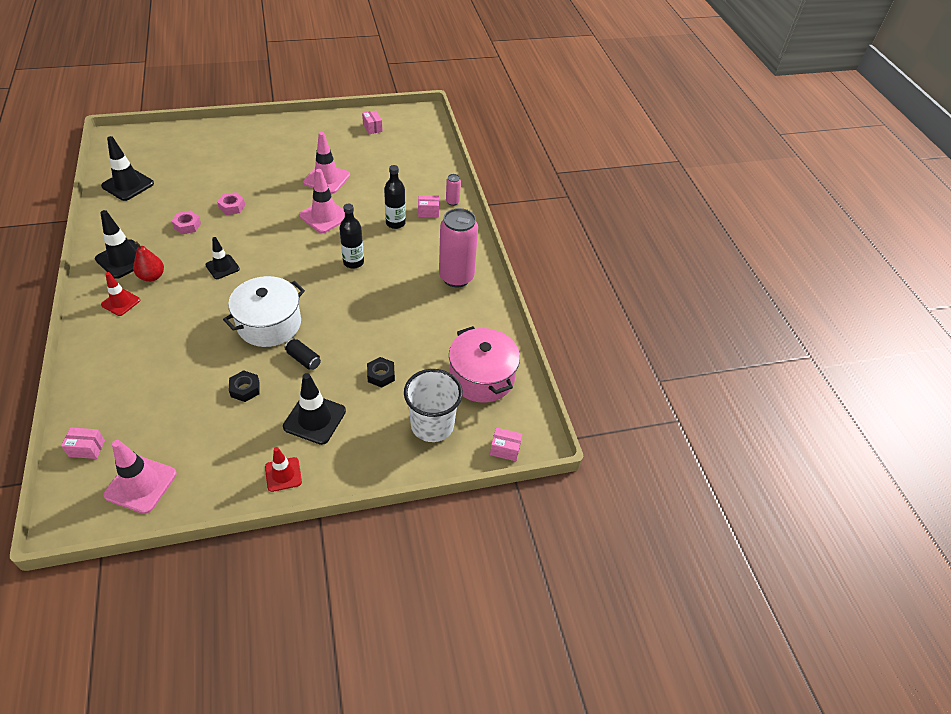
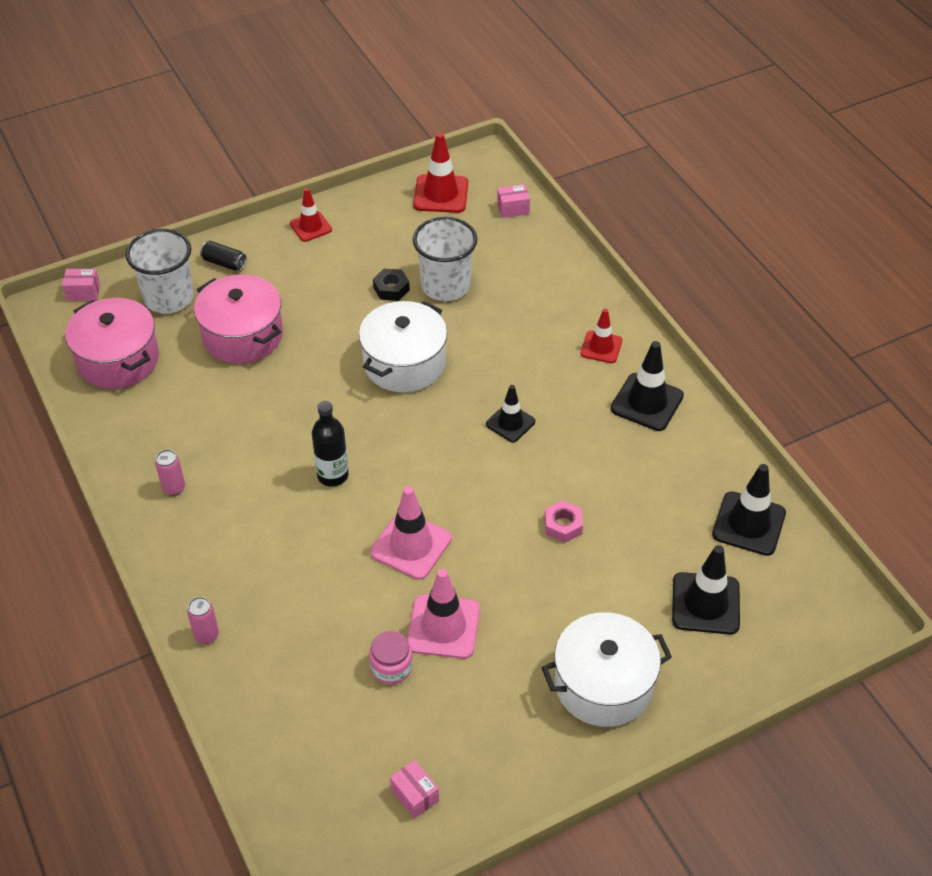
camera: 170 degrees right, 0 degrees up
pink traffic cone [103,440,177,514] -> red traffic cone [413,132,468,213]
red pear [133,241,164,282] -> none
pink nut [171,211,201,234] -> none
black traffic cone [283,373,346,445] -> black traffic cone moved to [672,545,740,635]
black can [285,338,321,370] -> black can moved to [200,241,247,271]
black nut [367,357,395,388] -> pink pot [194,274,283,364]
black bottle [384,165,406,229] -> none
pink box [418,195,439,218] -> none
pink can [439,208,478,287] -> pink can [155,449,185,496], size x0.43
none -> pink jar [369,631,413,684]
none -> white cup [413,217,478,301]
none -> white pot [541,612,672,727]

